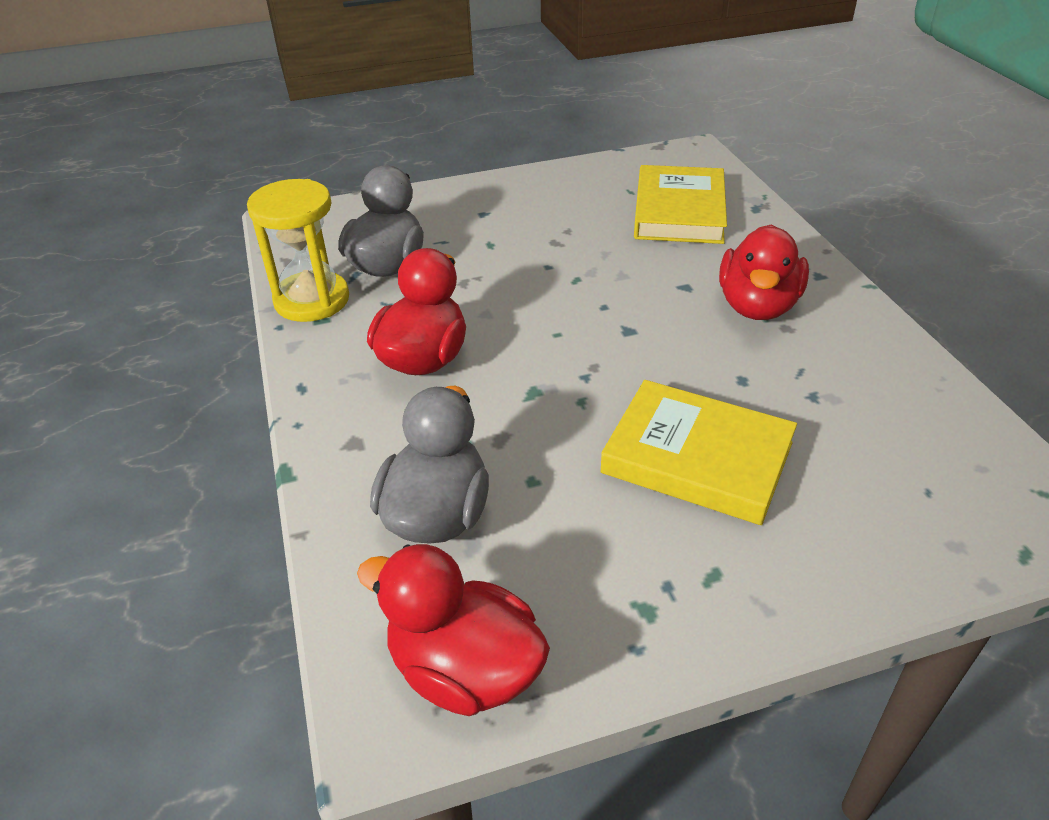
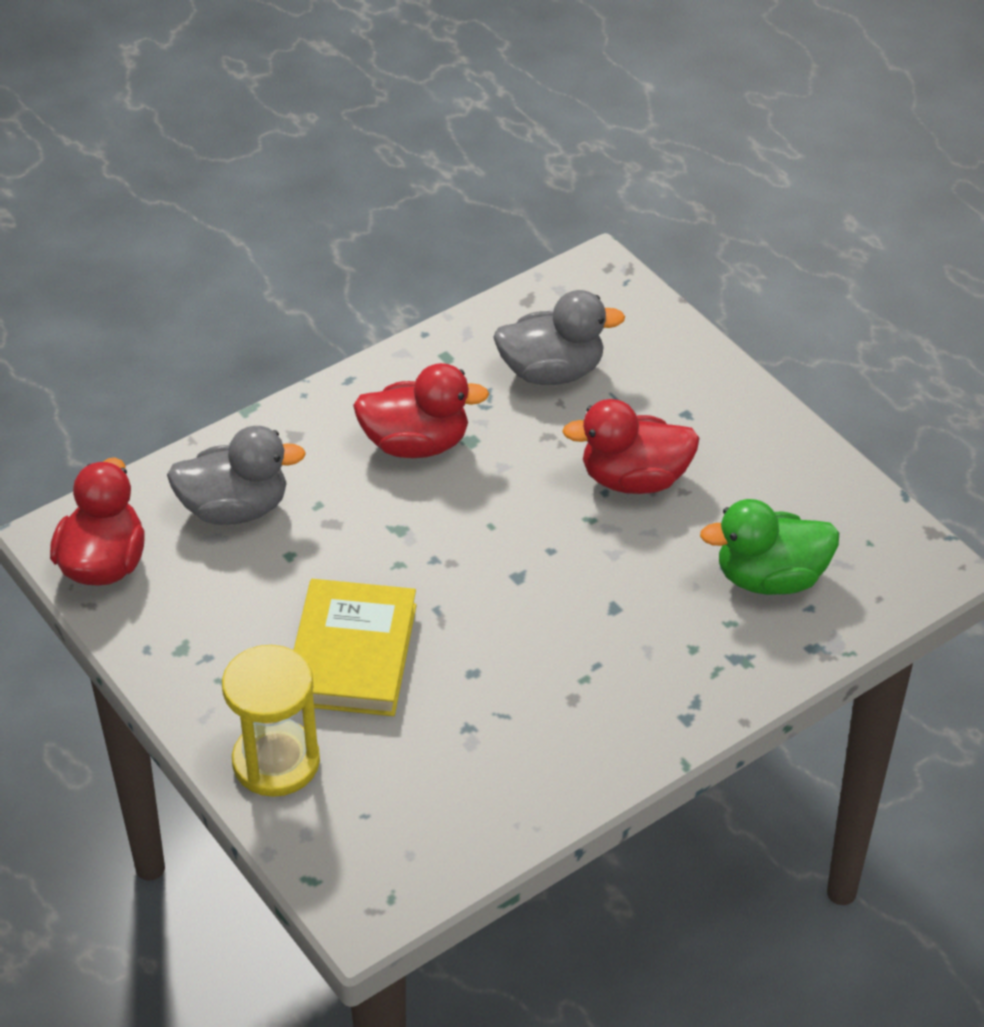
camera: 70 degrees right, 5 degrees up
yellow hourglass [247,179,349,322] -> yellow hourglass moved to [222,645,320,797]
yellow book [634,165,727,244] -> green duck [700,499,839,595]
red duck [719,224,809,320] -> red duck moved to [562,399,700,494]

